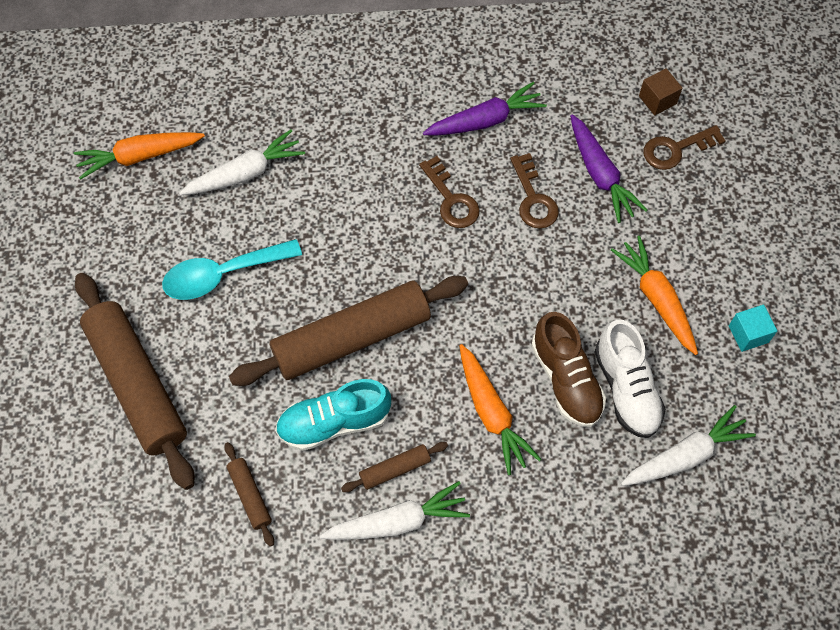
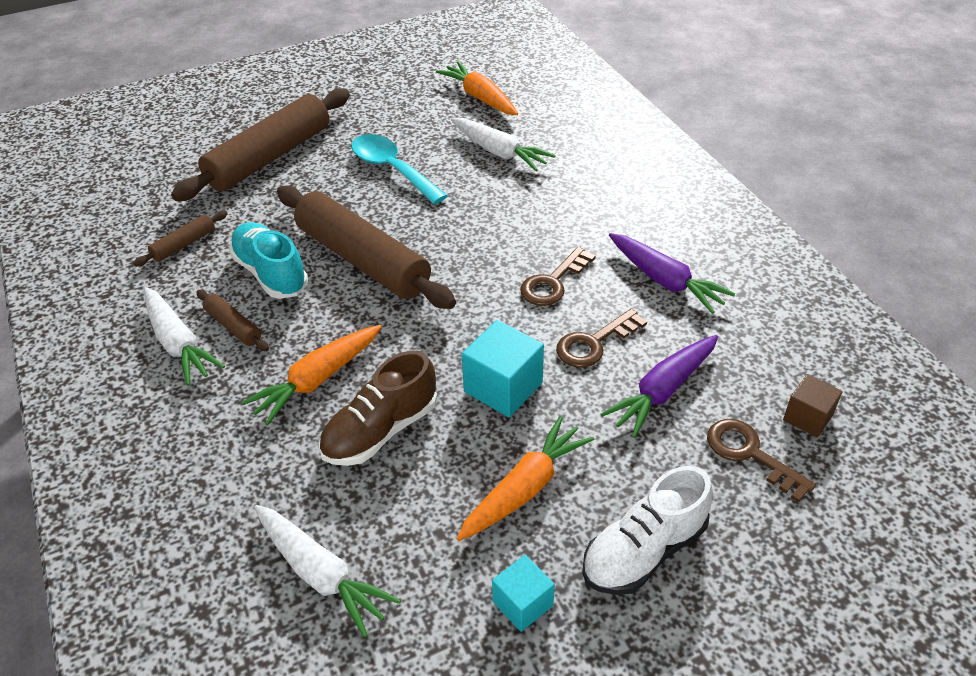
camera: 70 degrees right, 20 degrees down
white shoe [595,319,666,438] -> white shoe moved to [582,466,713,595]
none -> turquoise cube [462,320,544,417]

